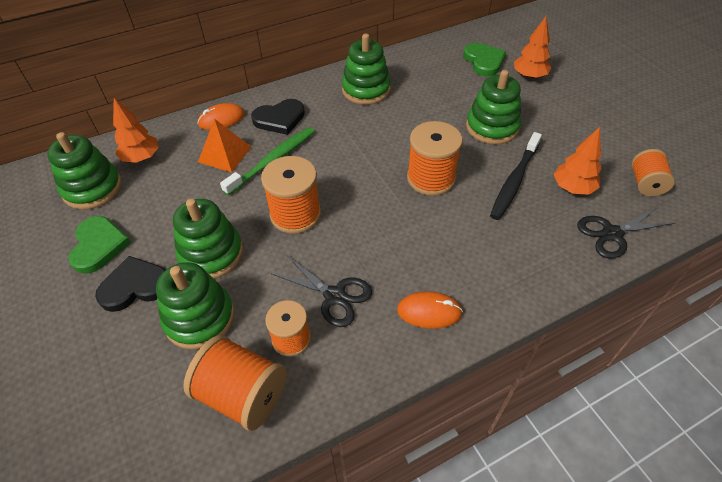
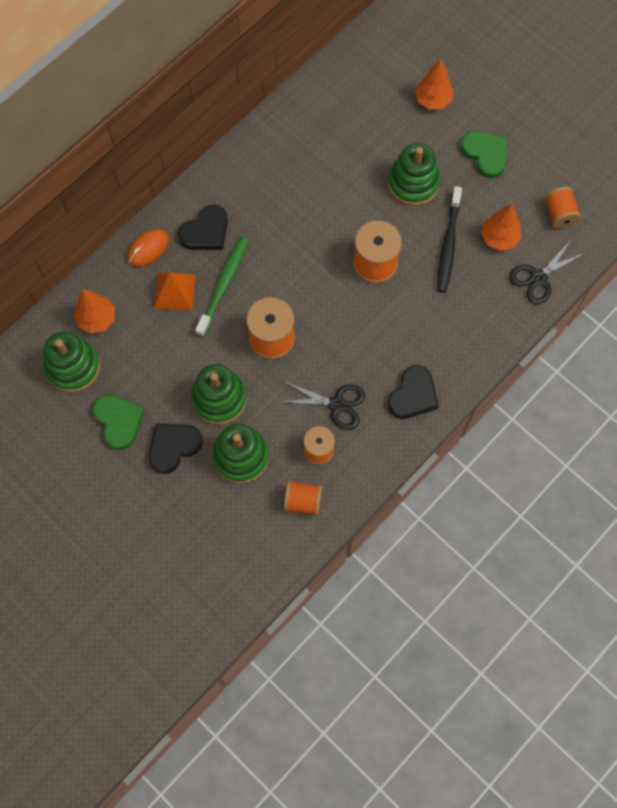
camera: 20 degrees left, 20 degrees up
orange spool [183,335,287,431] -> orange spool [284,480,323,516], size x0.64
green stacking toy [342,34,391,105] -> none
orange mouse [397,291,463,329] -> black heart [388,365,439,419]
green heart [463,43,506,76] -> green heart moved to [461,131,507,178]

